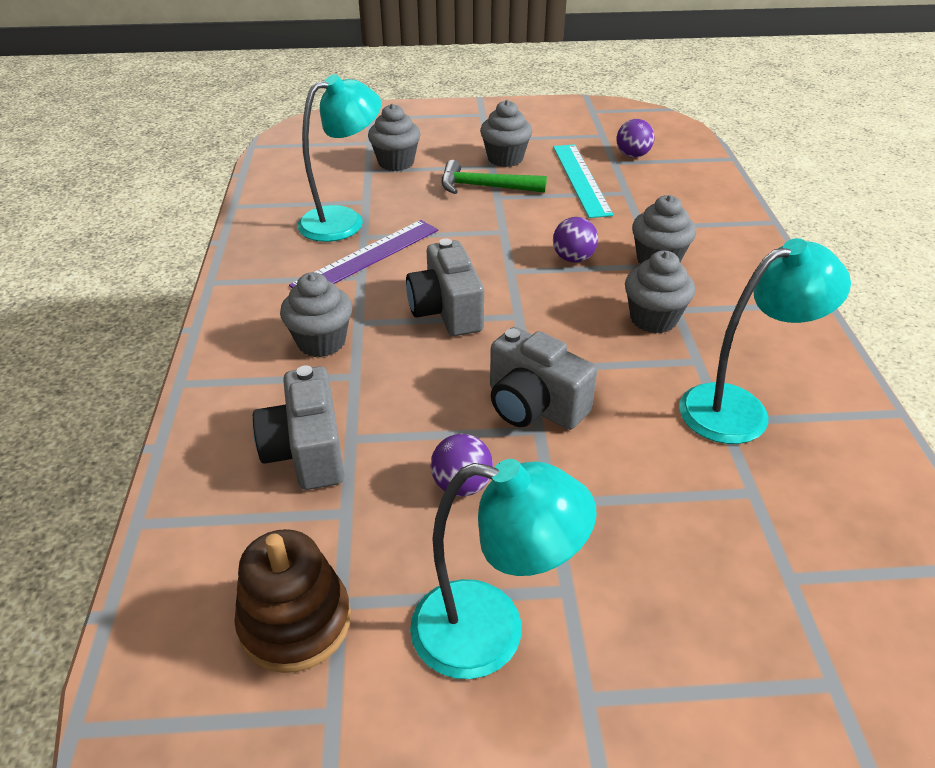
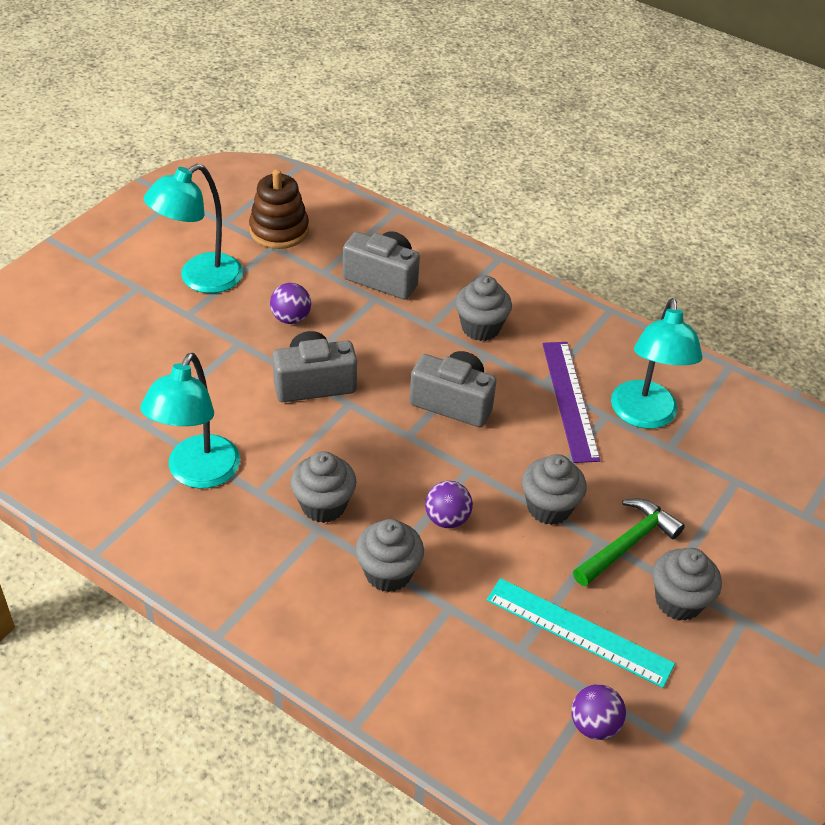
camera: 125 degrees right, 5 degrees up
grey cupcake [368,104,421,171] -> grey cupcake moved to [522,454,587,525]

